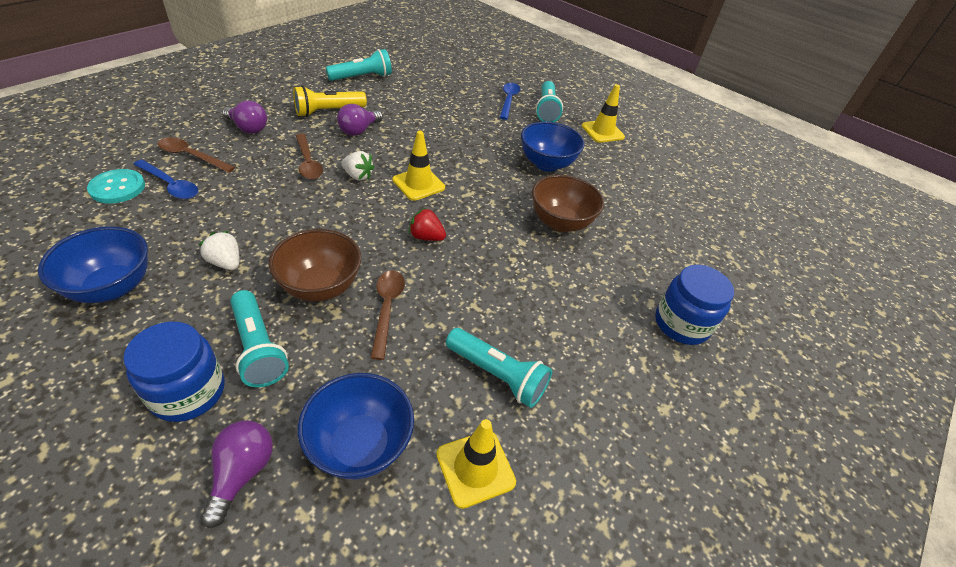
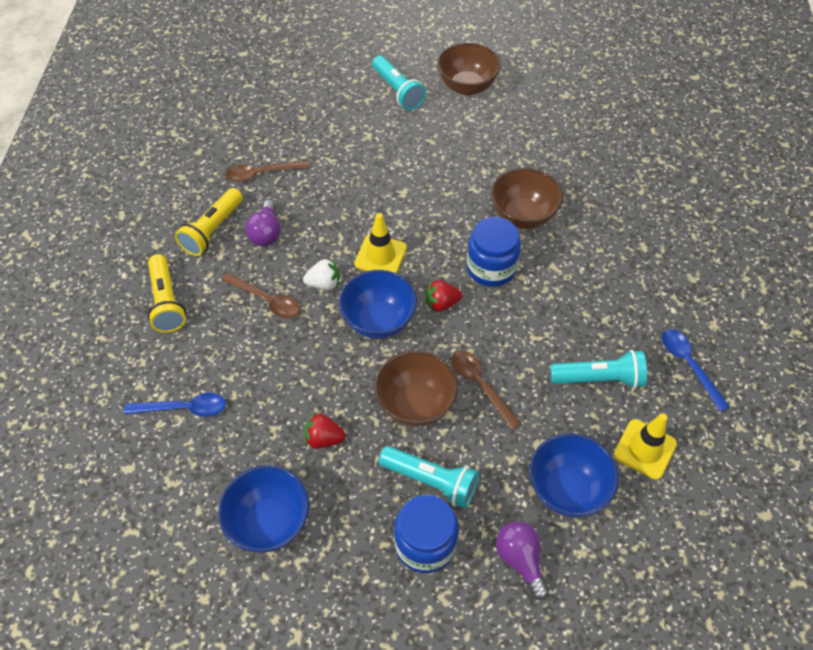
camera: 30 degrees left, 10 degrees up
turquoise button [87,169,145,203] -> none
brown spoon [158,137,235,173] -> brown spoon moved to [225,161,310,182]
white strawberry [199,231,239,270] -> red strawberry [305,413,346,449]
purple light bulb [222,101,267,134] -> yellow flashlight [148,254,186,333]
turquoise flashlight [326,49,392,81] -> none
blue spoon [500,83,520,120] -> blue spoon moved to [662,329,730,412]
blue bowl [521,121,585,172] -> blue bowl moved to [339,270,417,339]
yellow traffic cone [582,84,625,143] -> brown bowl [437,43,501,95]
blue jar [655,265,734,345] -> blue jar moved to [466,217,521,287]

